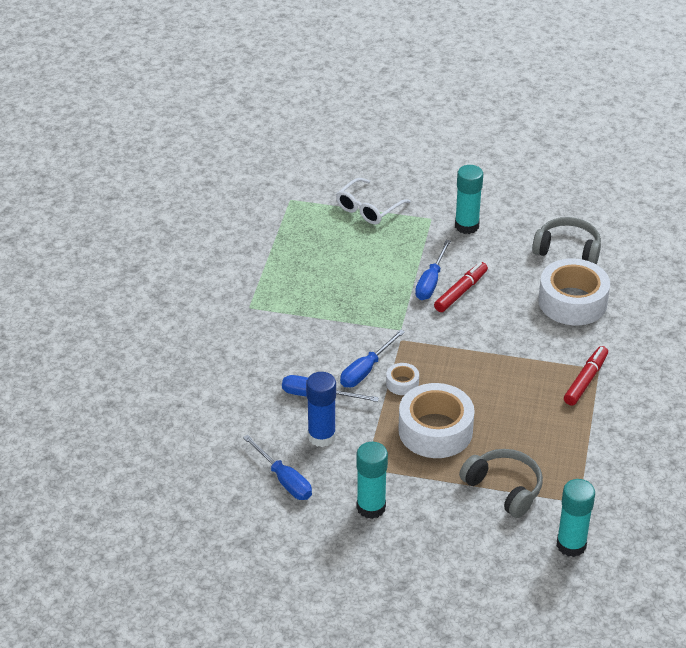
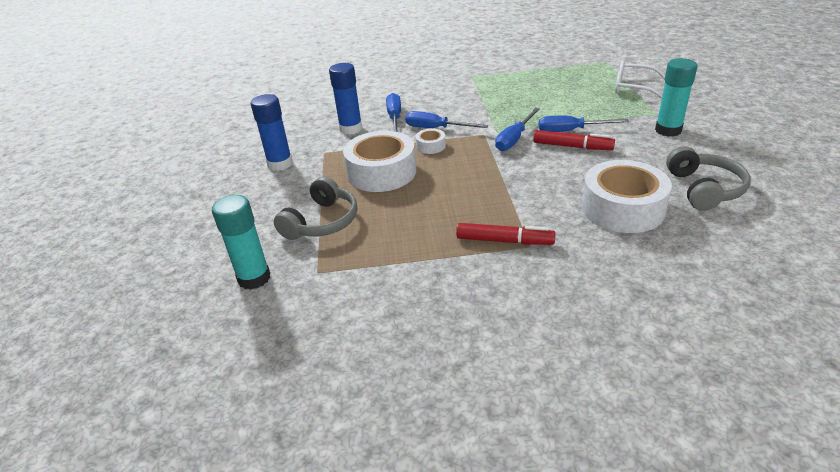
camera: 75 degrees right, 5 degrees down
blue screwdriver [243,435,312,500] -> blue screwdriver moved to [495,108,540,151]
turquoise glue stick [356,442,388,519] -> blue glue stick [251,94,293,171]

